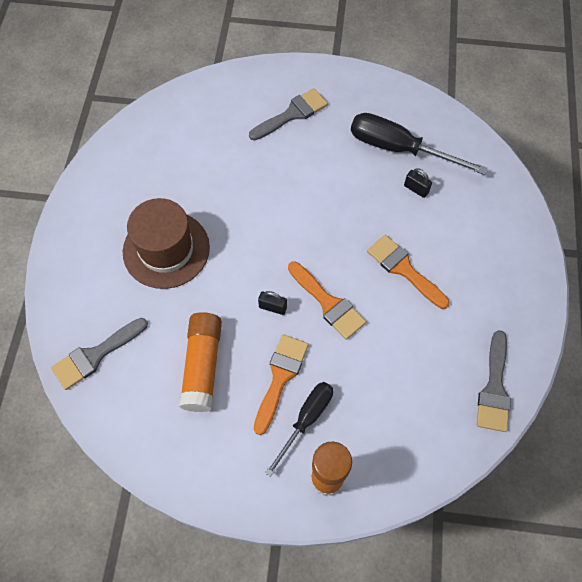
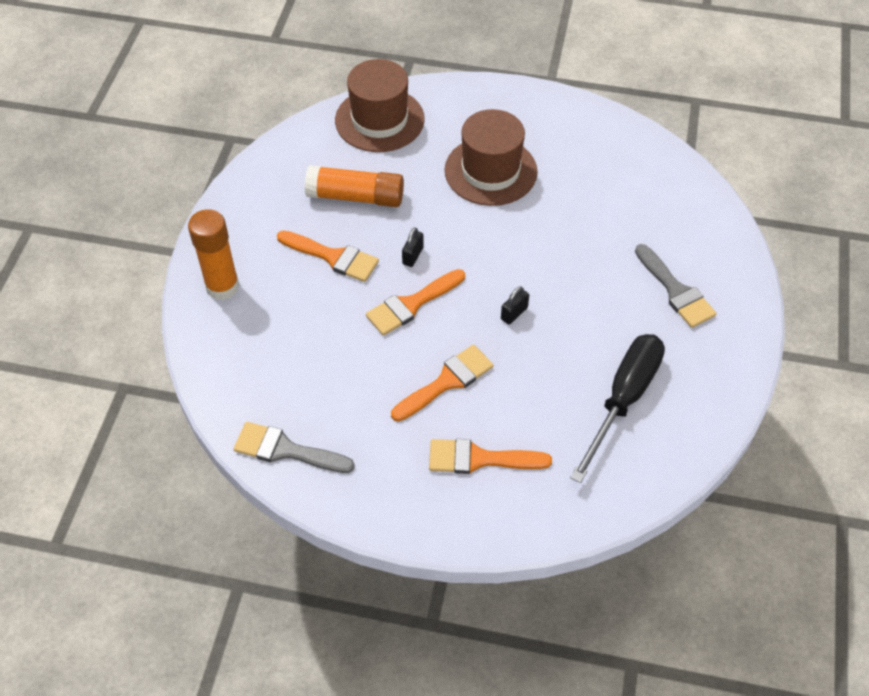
camera: 95 degrees right, 10 degrees down
grey brush [51,318,148,390] -> brown hat [335,59,425,152]
black screwdriver [265,382,333,477] -> none
black padlock [404,168,432,198] -> black padlock moved to [501,286,529,324]
none -> orange brush [429,439,552,474]

